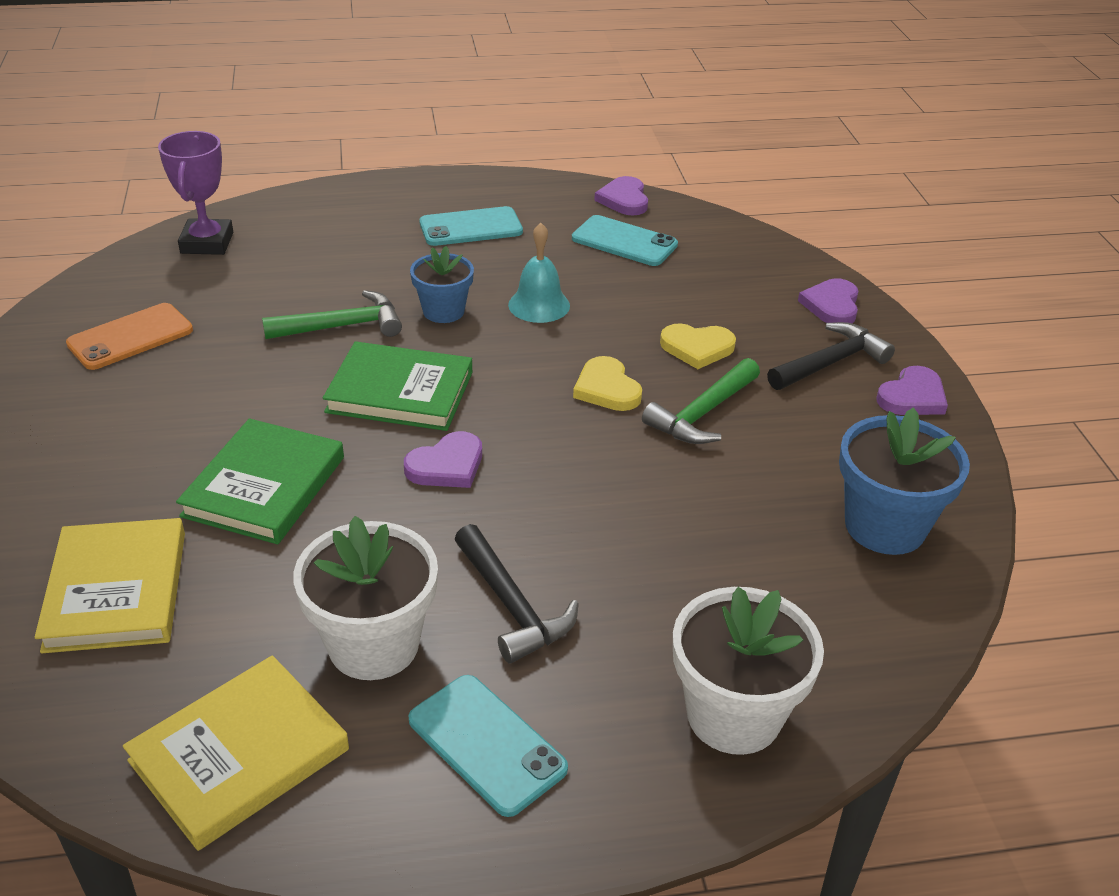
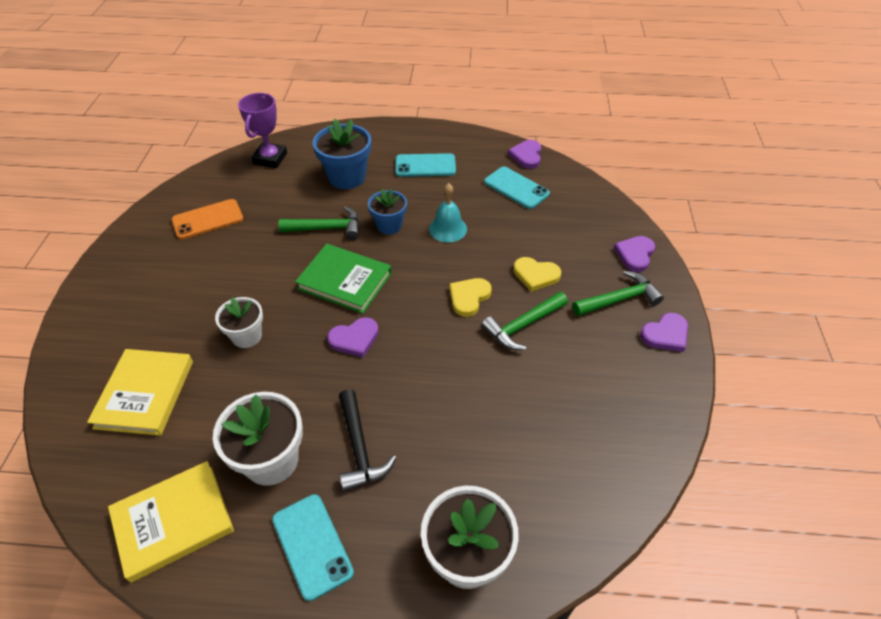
camera: 15 degrees right, 10 degrees up
green book [176,419,344,544] -> white flower pot [215,297,263,348]
yellow heart [573,356,642,411] -> yellow heart turned 45 degrees clockwise [450,278,492,317]
black hammer [767,322,895,390] -> green hammer [573,270,664,316]
blue flower pot [839,407,970,555] -> blue flower pot moved to [313,118,371,189]

